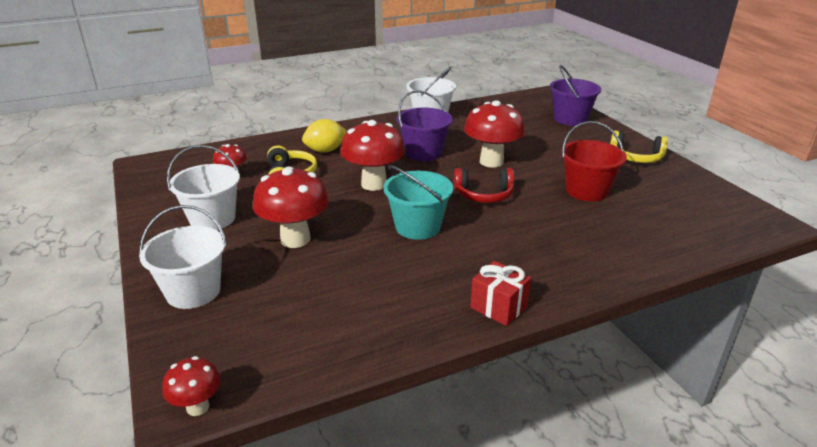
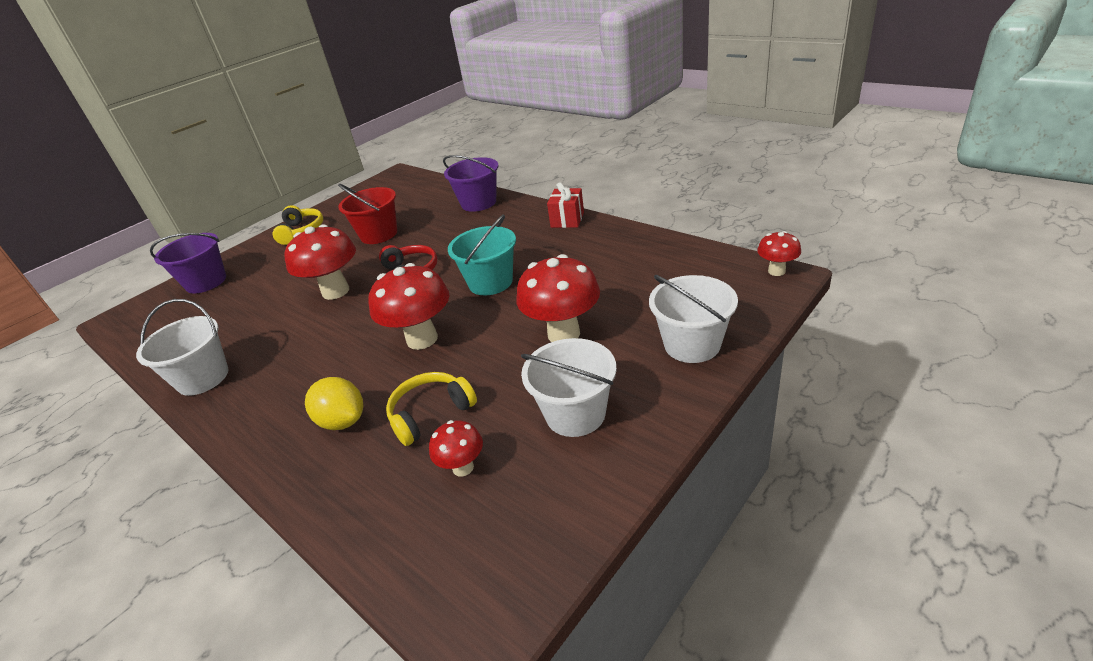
camera: 110 degrees left, 5 degrees up
purple bucket [396,90,453,161] -> purple bucket moved to [443,155,498,212]

